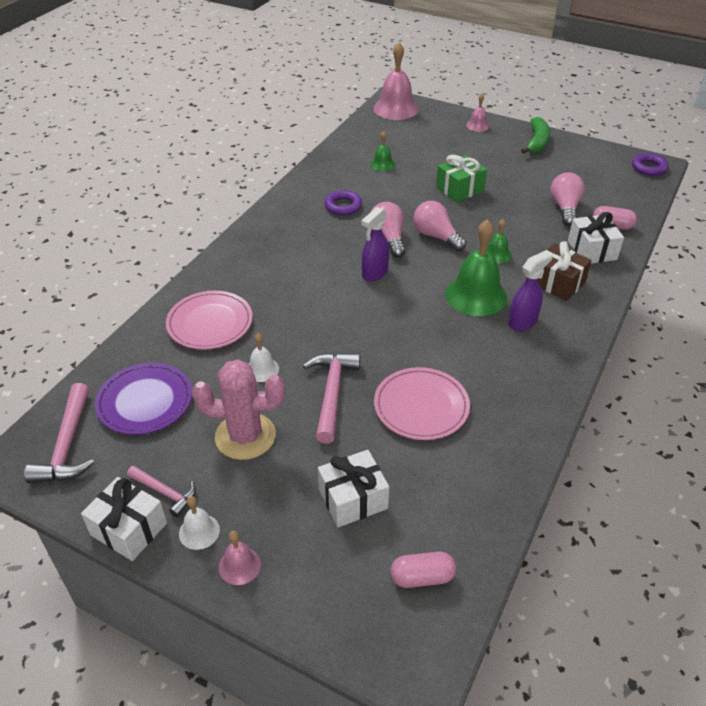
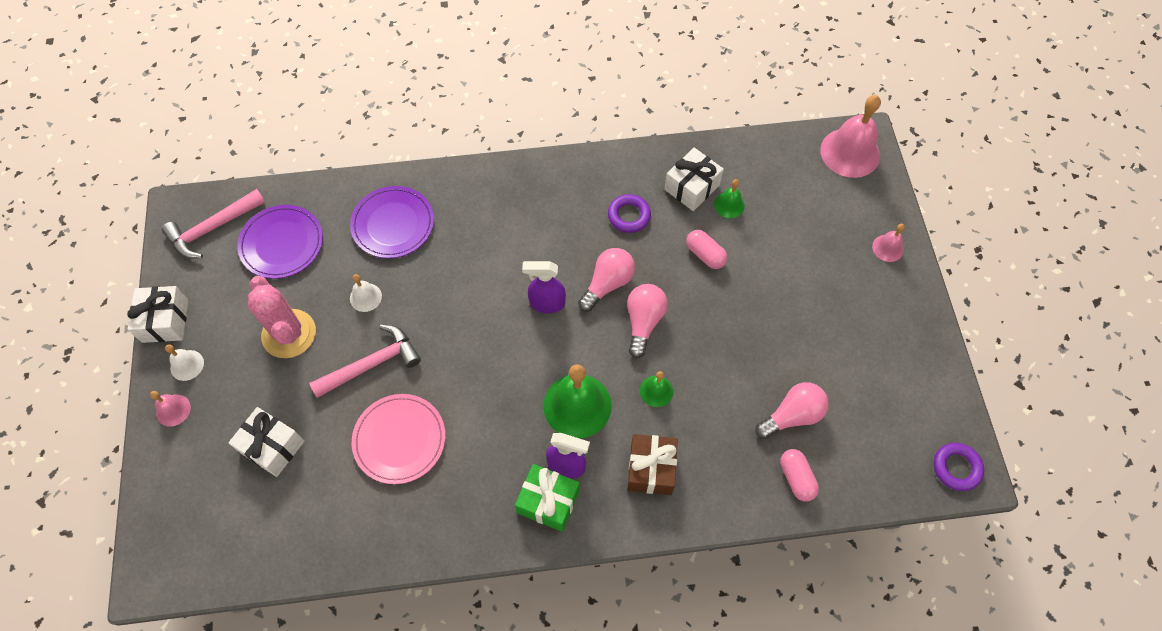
camera: 55 degrees right, 20 degrees up
pink hammer [127,466,196,517] -> none
pink plate [166,291,253,350] -> purple plate [350,186,434,258]
pink capsule [391,552,456,588] -> pink capsule moved to [686,230,727,269]
green gift [436,155,487,202] -> green gift moved to [515,464,579,532]
green banana [521,117,550,154] -> none
white gift [568,212,624,264] -> white gift moved to [664,148,724,211]

